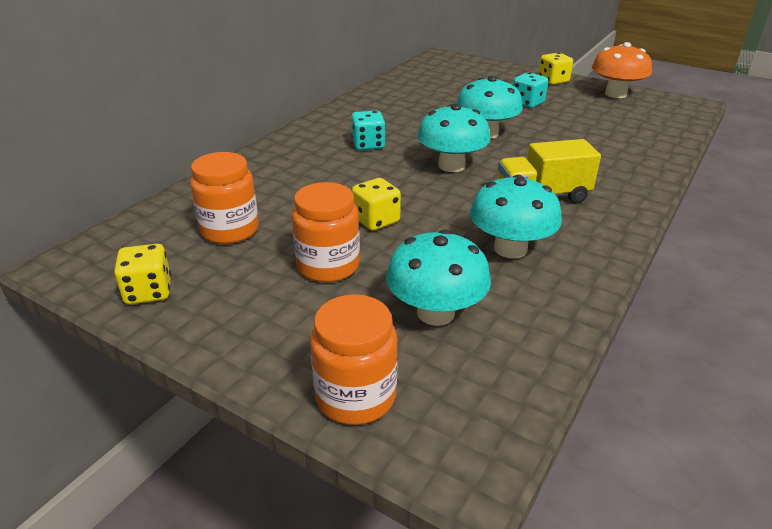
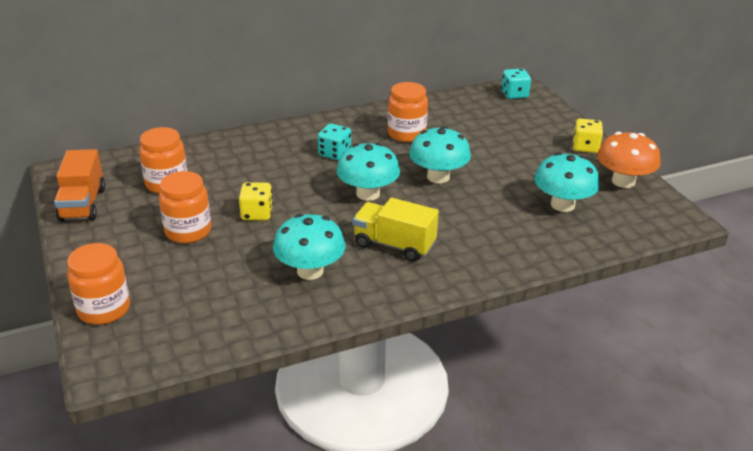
camera: 35 degrees right, 0 degrees up
yellow dice [114,244,171,305] -> orange truck [54,149,105,222]
turquoise mushroom [386,230,491,326] -> turquoise mushroom moved to [534,153,600,212]
turquoise dice [513,72,548,108] -> turquoise dice moved to [501,68,531,99]
none -> orange jar [388,82,428,142]

